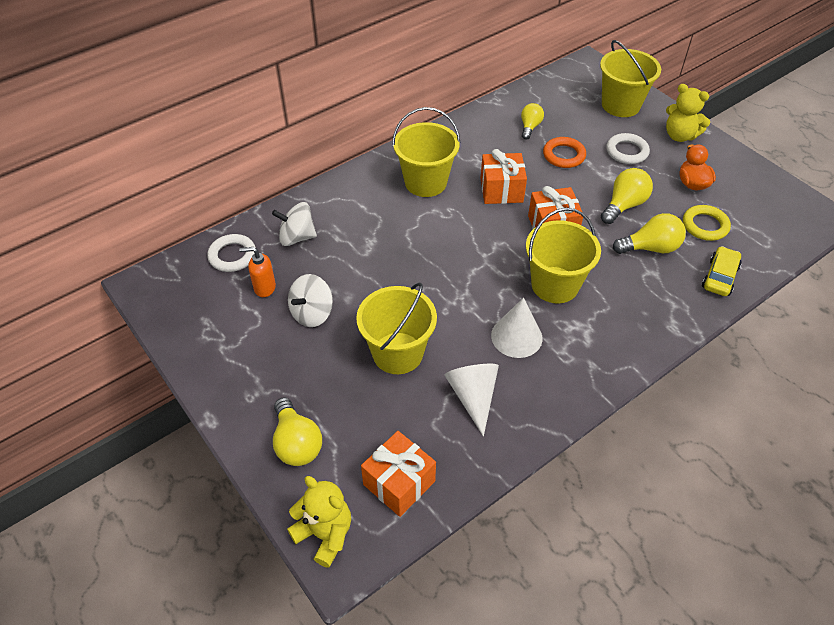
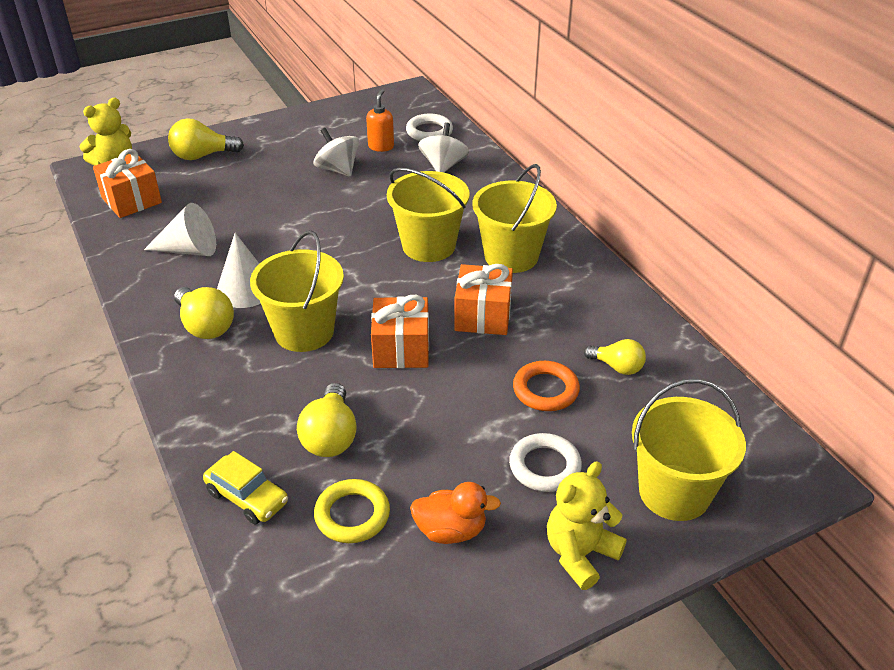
camera: 100 degrees right, 10 degrees down
yellow bucket [356,282,437,374] -> yellow bucket moved to [387,168,470,262]
yellow light bulb [601,168,653,224] -> yellow light bulb moved to [174,287,234,339]

